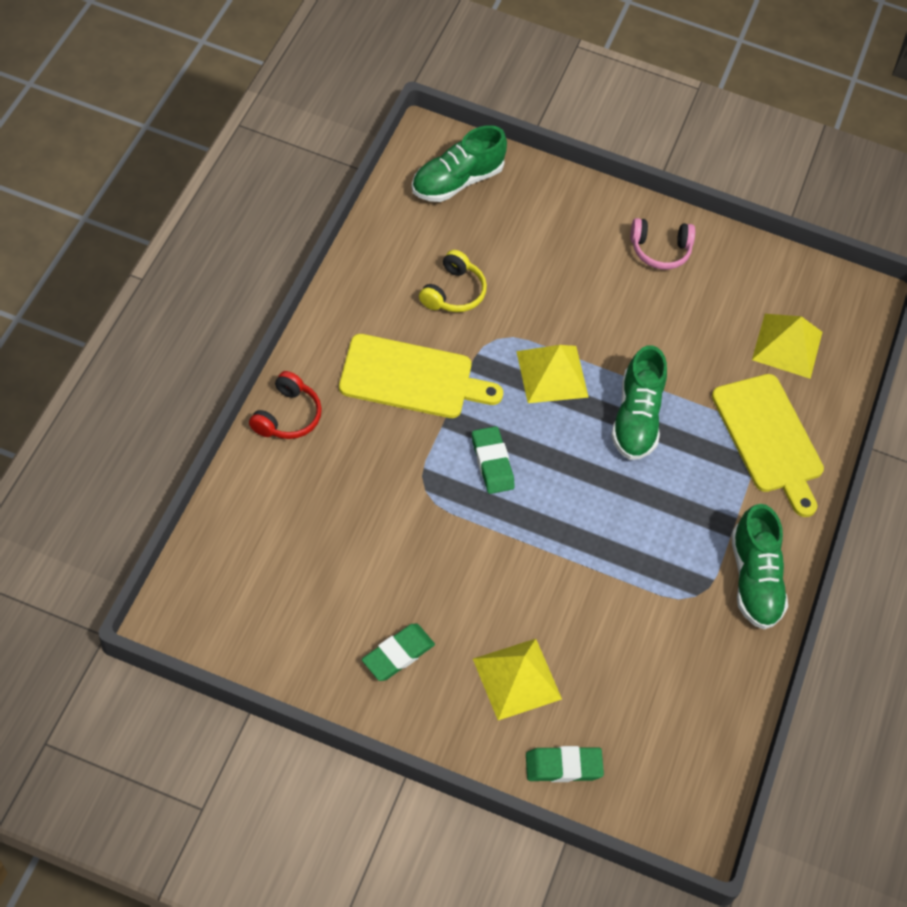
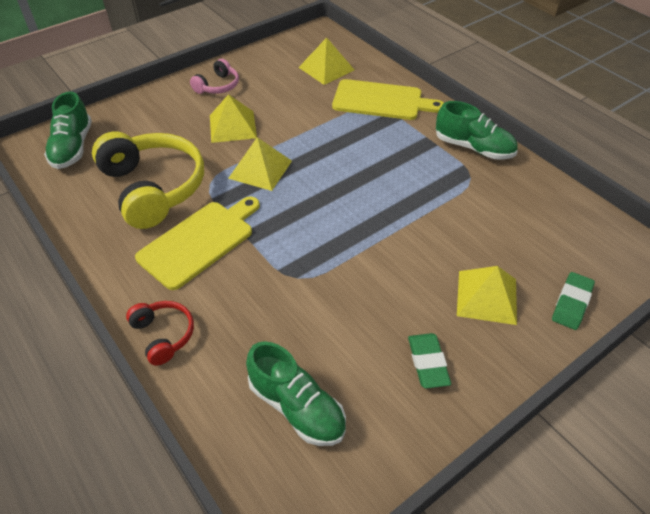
camera: 50 degrees left, 10 degrees down
yellow headphones [419,250,487,312] -> yellow headphones [92,131,204,229], size x2.06
green eraser [472,426,515,494] -> none
green shoe [611,345,667,460] -> green shoe moved to [246,341,346,446]
none -> yellow pyramid [210,94,257,143]

